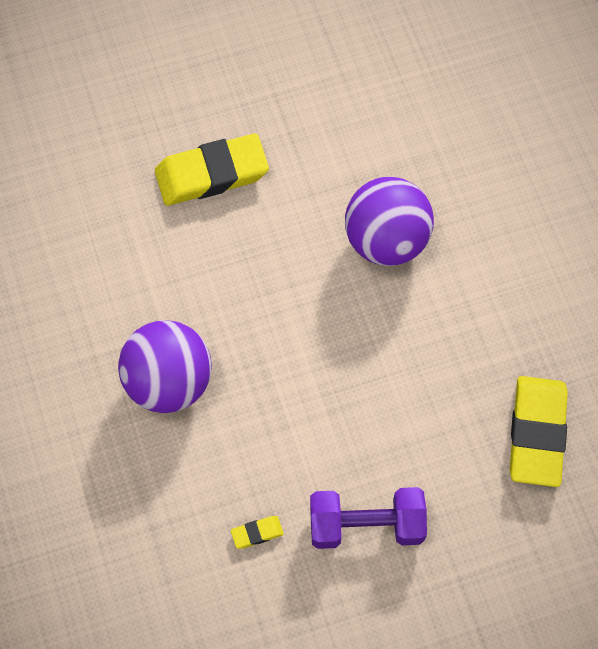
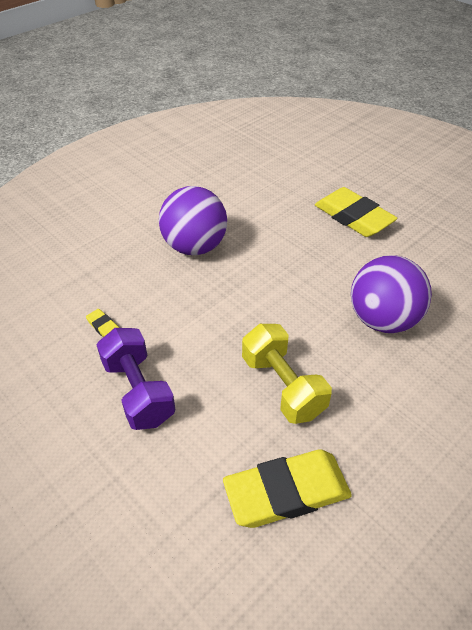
camera: 65 degrees right, 20 degrees down
none -> yellow dumbbell [242,324,332,424]

